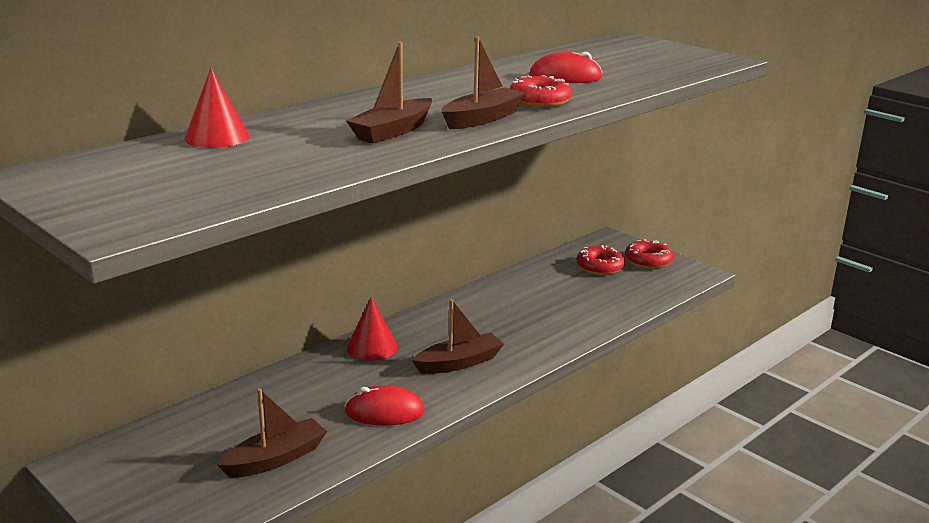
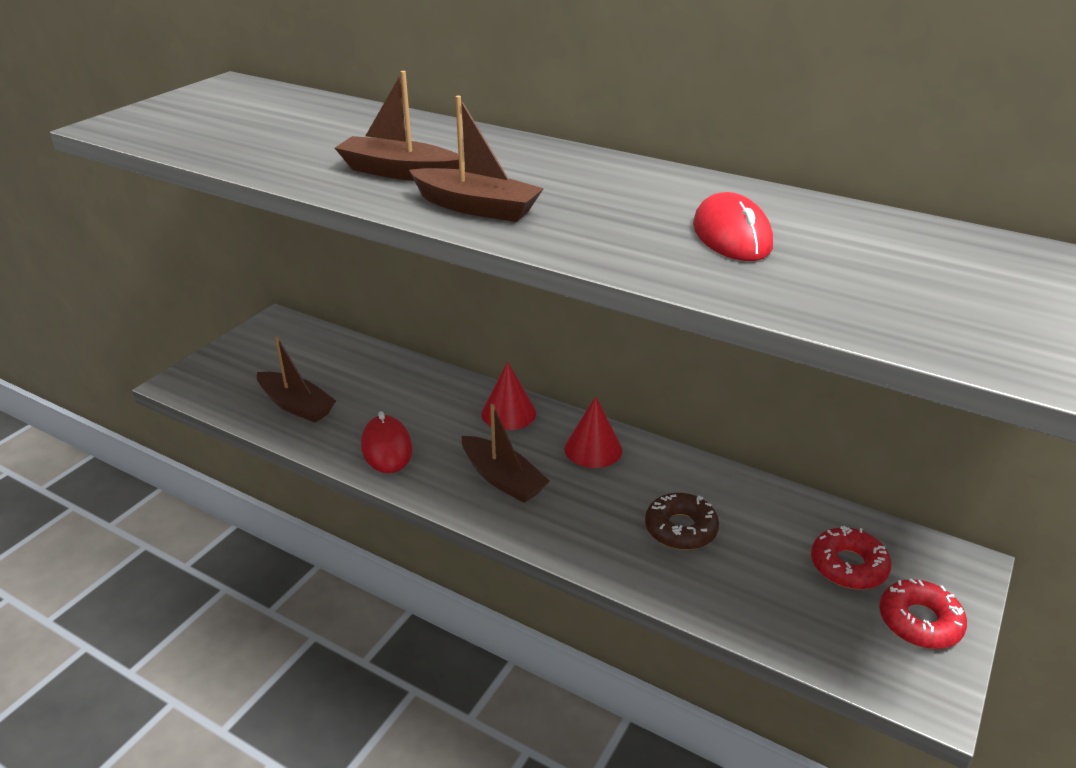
camera: 75 degrees right, 10 degrees up
red cone [184,68,249,148] -> red cone moved to [564,396,622,468]
red donut [509,75,572,108] -> none
none -> brown donut [645,493,719,550]

